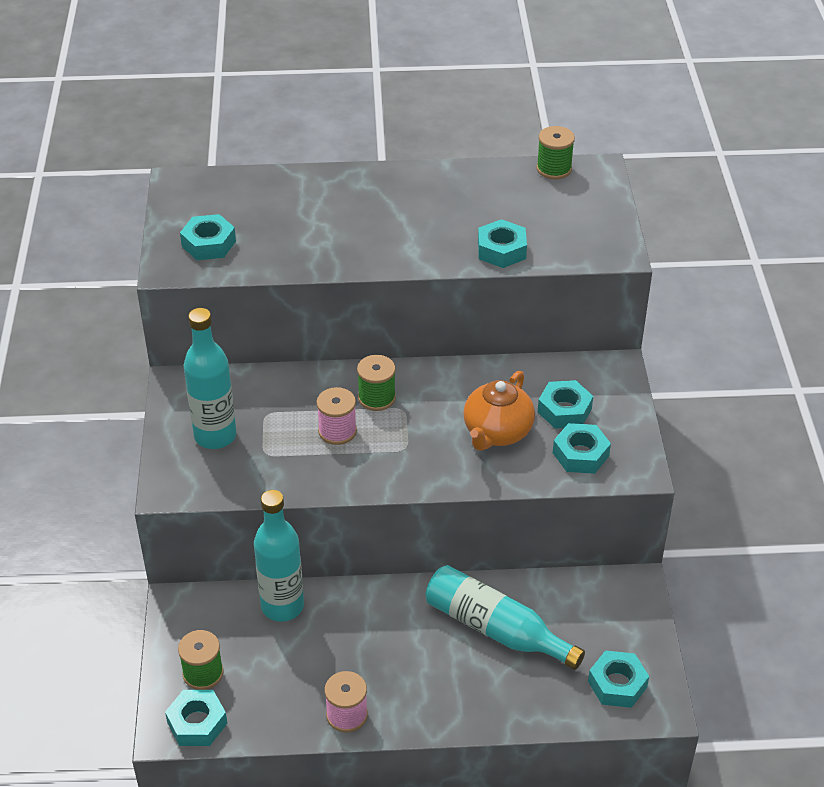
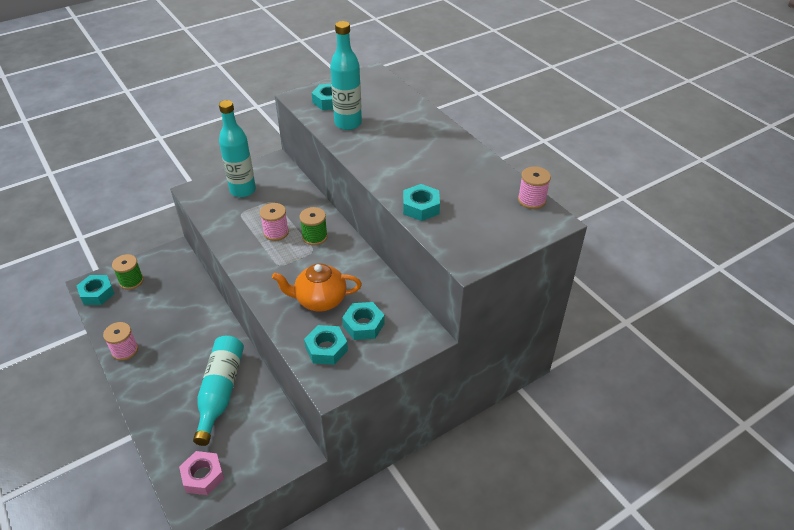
camera: 60 degrees right, 0 degrees up
turquoise bottle [254,490,304,622] -> turquoise bottle moved to [330,21,362,130]
green spool [536,126,575,179] -> pink spool [518,166,551,209]
turquoise nut [588,650,649,708] -> pink nut [179,451,224,495]

